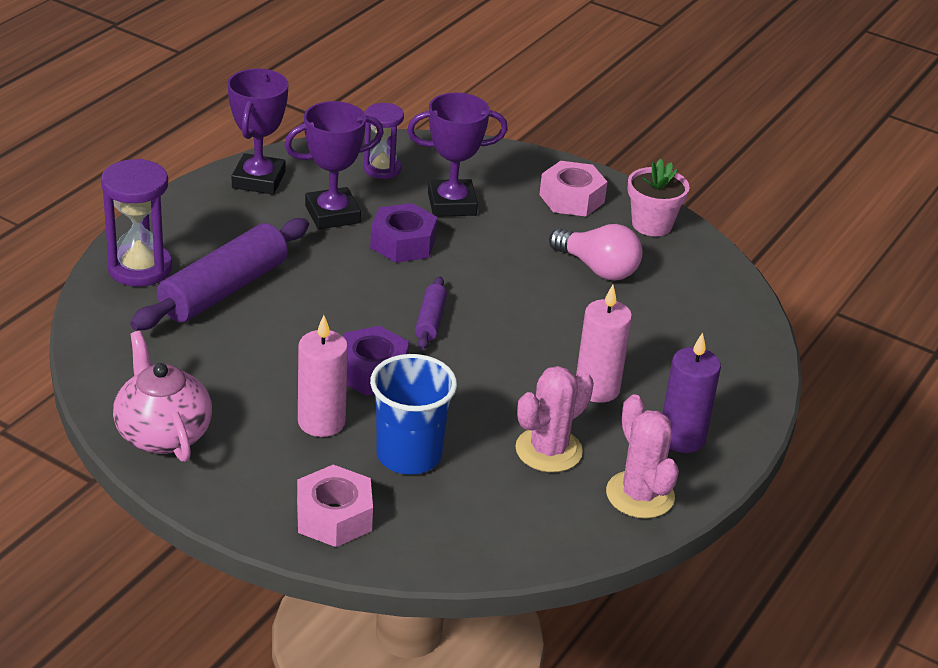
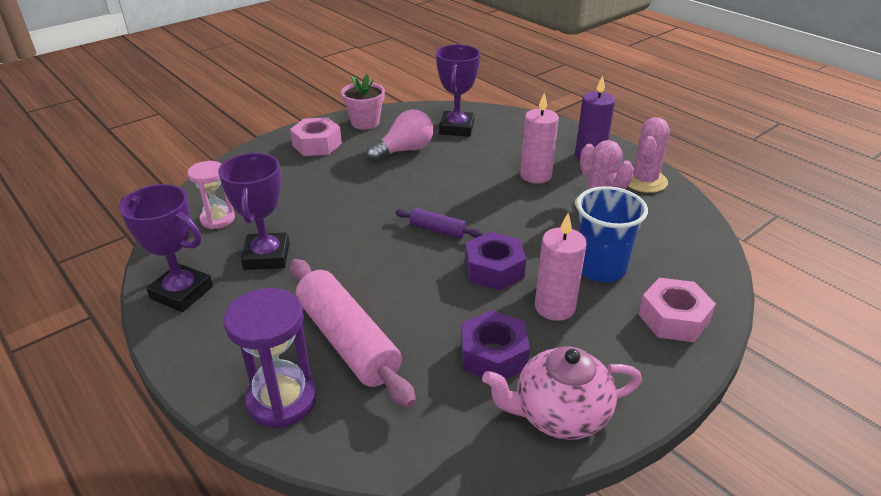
camera: 70 degrees left, 0 degrees up
purple rolling pin [130,218,309,330] -> pink rolling pin [290,259,416,408]
purple hourglass [363,103,404,179] -> pink hourglass [187,161,235,229]
purple nut [370,203,437,263] -> purple nut moved to [461,310,530,380]
purple trophy [407,92,508,217] -> purple trophy moved to [436,44,480,137]
pink cactus [606,394,679,519] -> pink cactus turned 60 degrees counterclockwise [628,117,670,193]

